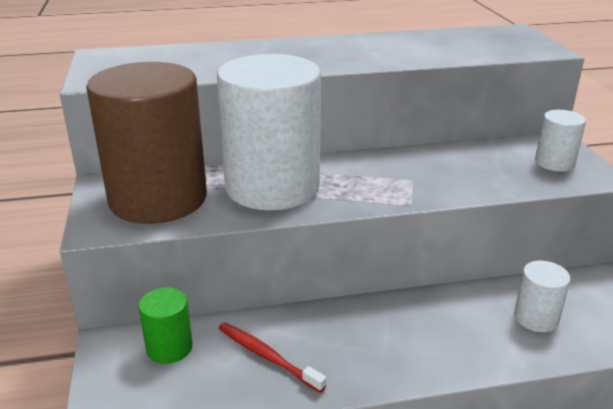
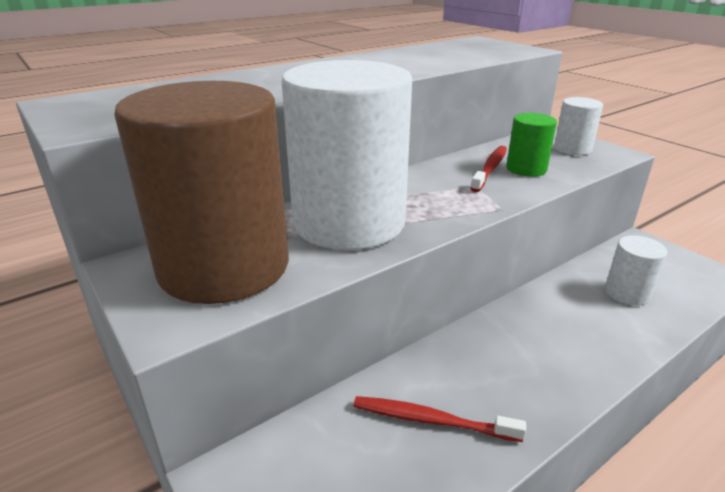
camera: 25 degrees left, 0 degrees up
green cylinder [139,287,193,364] -> green cylinder moved to [506,113,557,177]
none -> red toothbrush [470,146,507,192]

